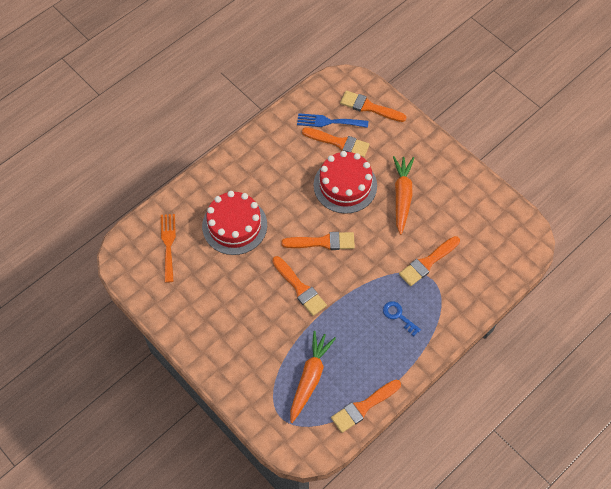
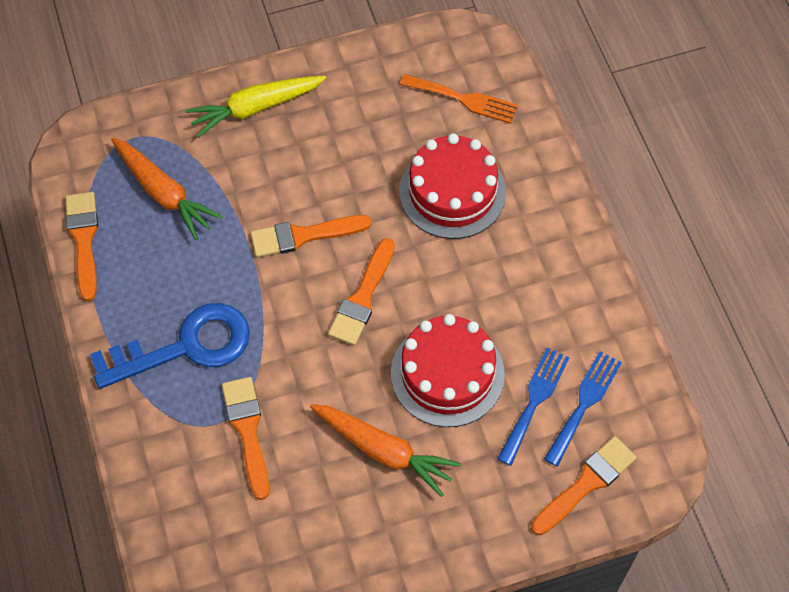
camera: 115 degrees right, 0 degrees up
orange brush [302,127,370,158] -> blue fork [497,348,570,466]
blue key [383,301,421,336] -> blue key [90,303,250,389], size x2.20
none -> yellow carrot [185,76,326,138]

